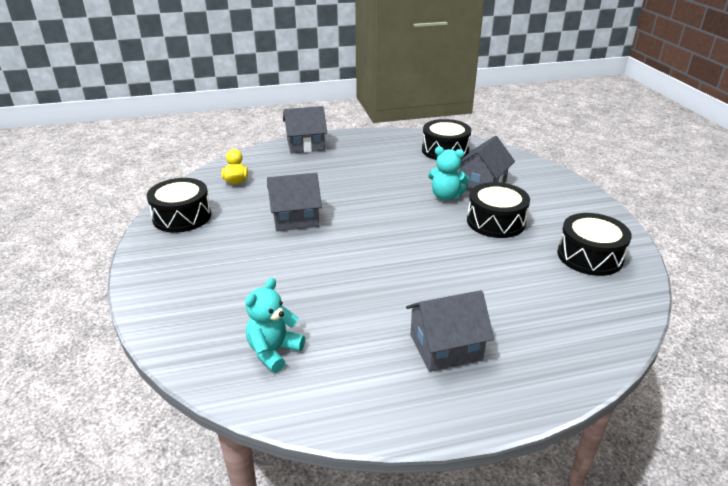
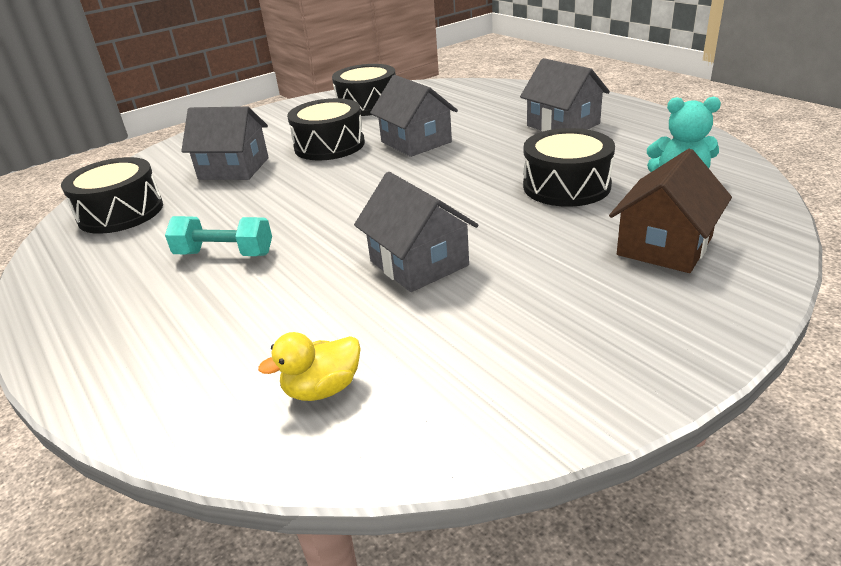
camera: 110 degrees left, 0 degrees up
black drum [146,178,211,233] -> black drum moved to [523,128,615,207]
grey house [283,106,327,154] -> grey house moved to [370,75,458,157]
turquoise teddy bear [428,147,470,201] -> none
none -> turquoise dumbbell [165,216,272,256]
none -> brown house [609,149,732,273]

